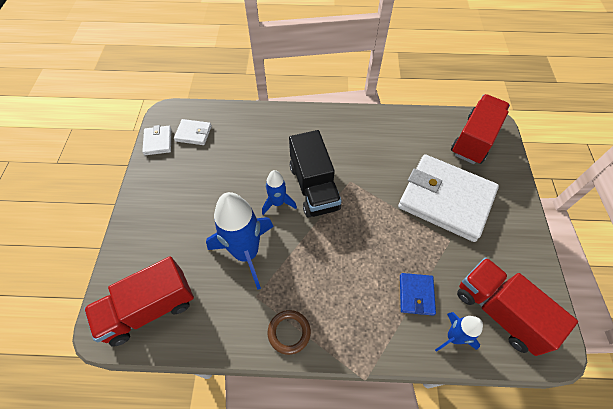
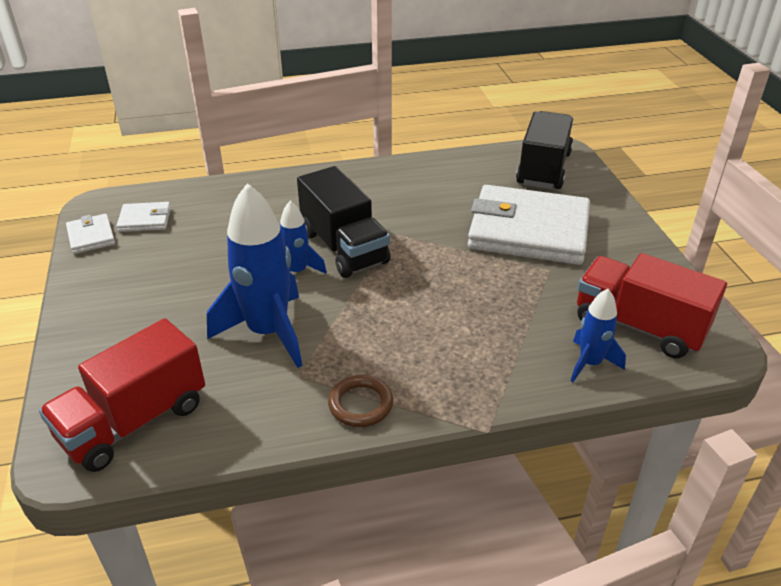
camera: 15 degrees left, 20 degrees down
blue wallet [400,273,436,316] -> none
red truck [451,94,510,164] -> black truck [516,111,573,189]

